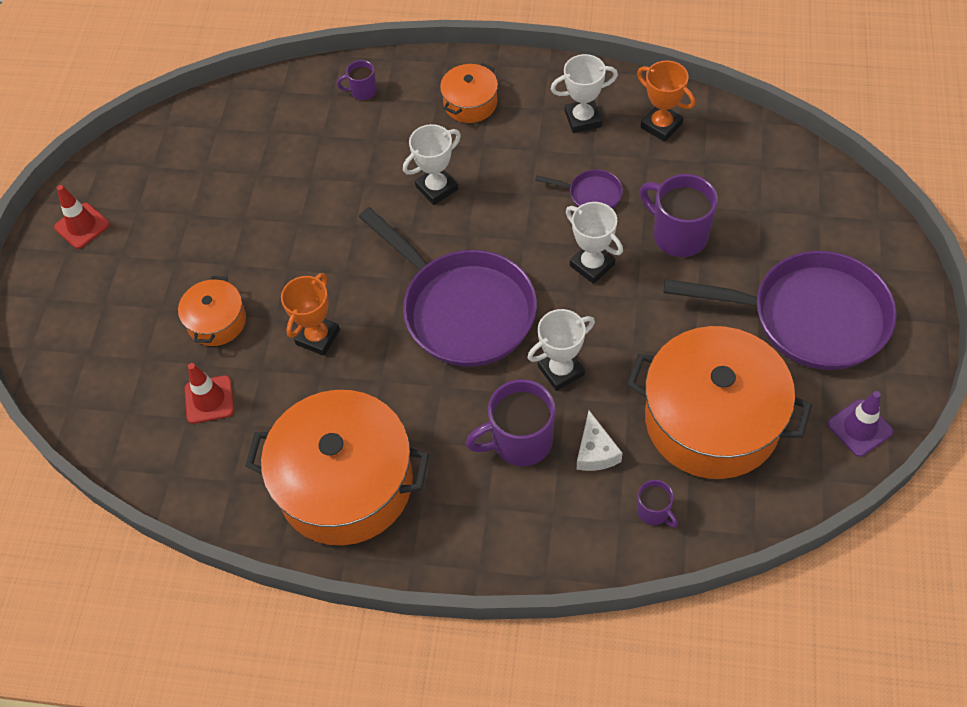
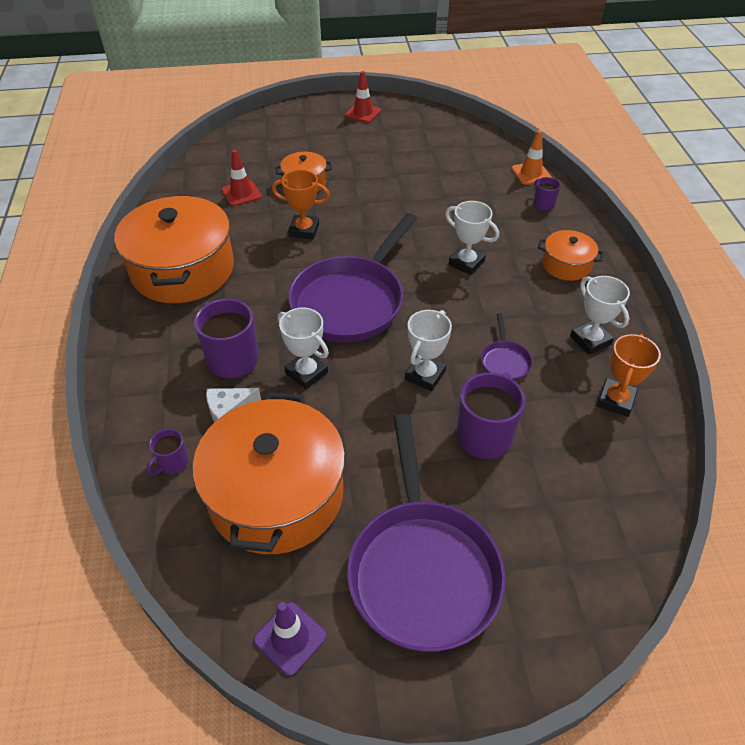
camera: 70 degrees right, 10 degrees down
none -> orange traffic cone [511,130,552,185]

